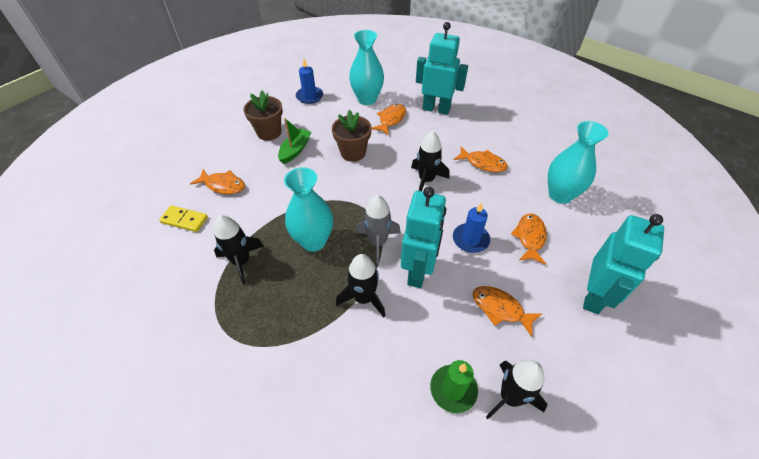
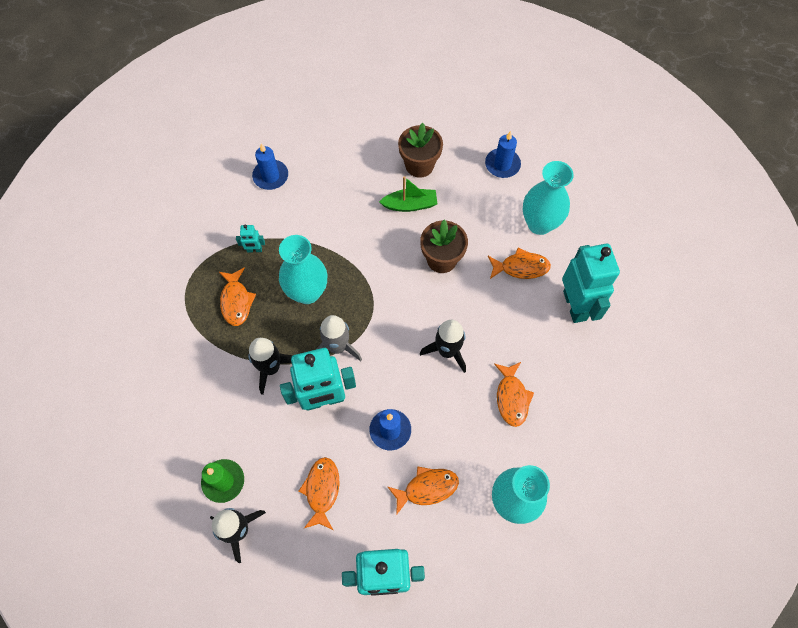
camera: 60 degrees right, 15 degrees up
yellow domino [159,205,208,232] -> blue candle [252,143,288,190]
orange fish [190,169,245,194] -> orange fish moved to [219,268,256,326]
black rocket [214,215,264,284] -> turquoise robot [236,224,265,252]

